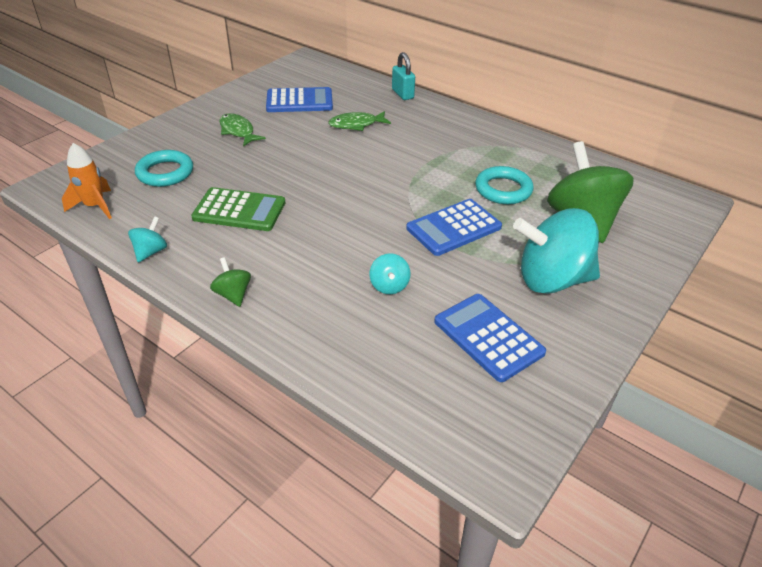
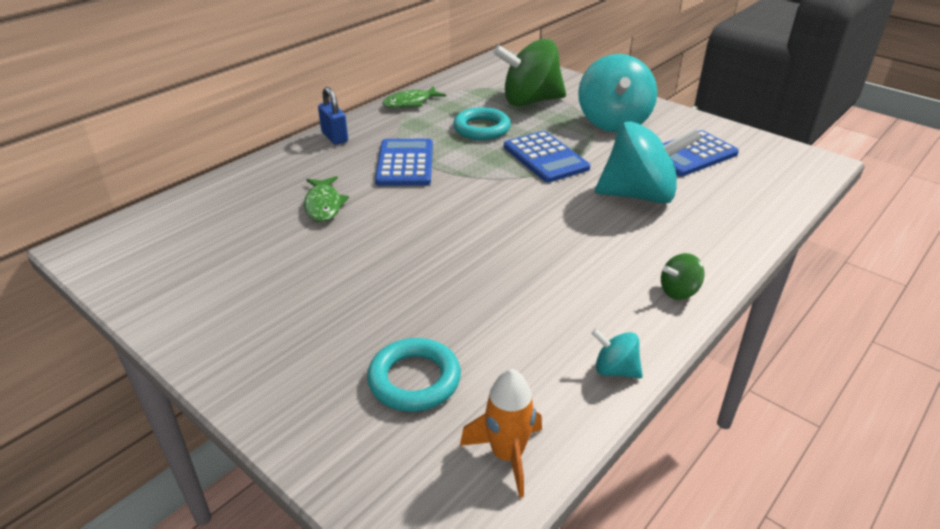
camera: 85 degrees left, 5 degrees down
green calculator [191,187,285,231] -> none
green fish [219,113,266,146] -> green fish moved to [382,86,446,108]
blue calculator [266,87,333,112] -> blue calculator moved to [375,139,433,186]
turquoise spinning top [369,253,411,294] -> turquoise spinning top [595,121,701,204], size x2.28
turquoise padlock [392,52,415,100] -> none
none -> blue padlock [318,87,348,145]

